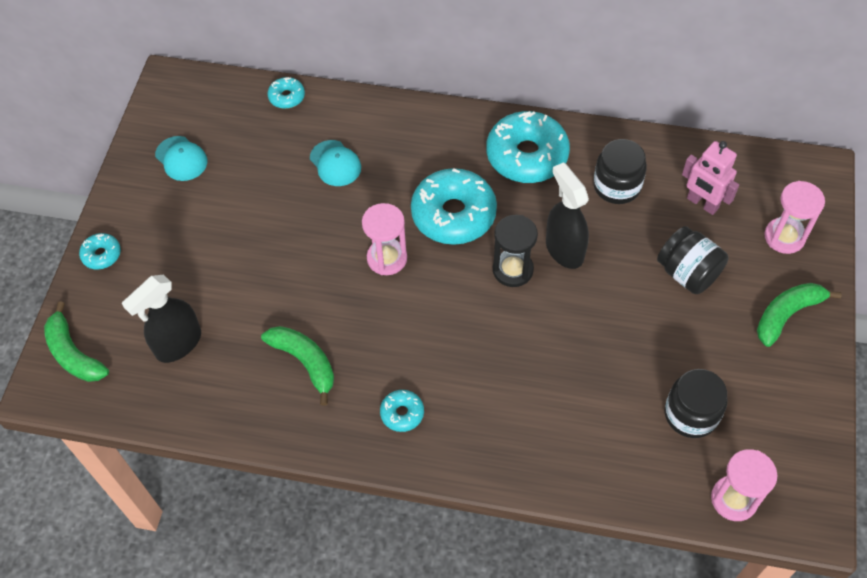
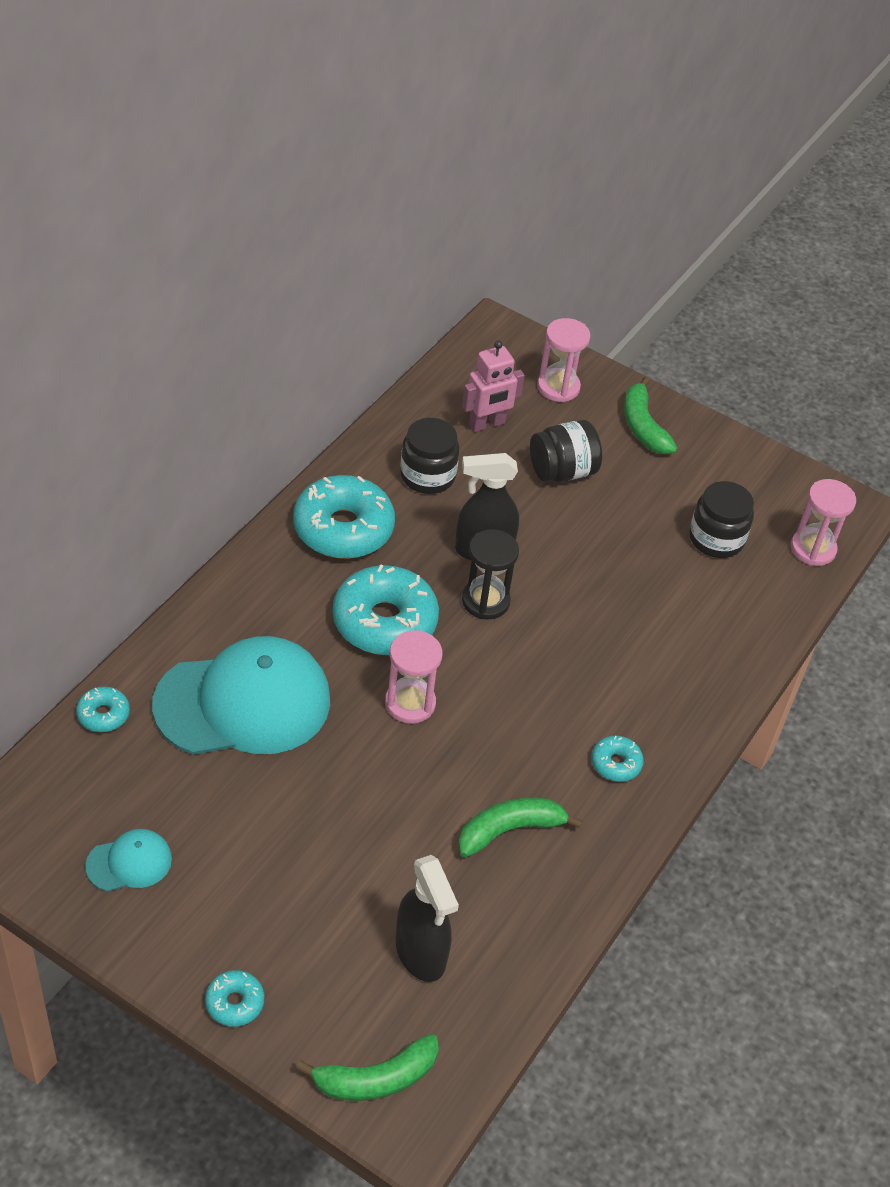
camera: 75 degrees left, 10 degrees down
turquoise cap [310,140,361,186] -> turquoise cap [152,636,330,755], size x2.24

